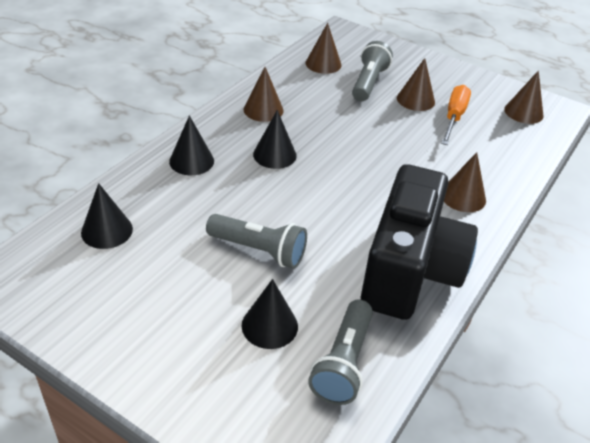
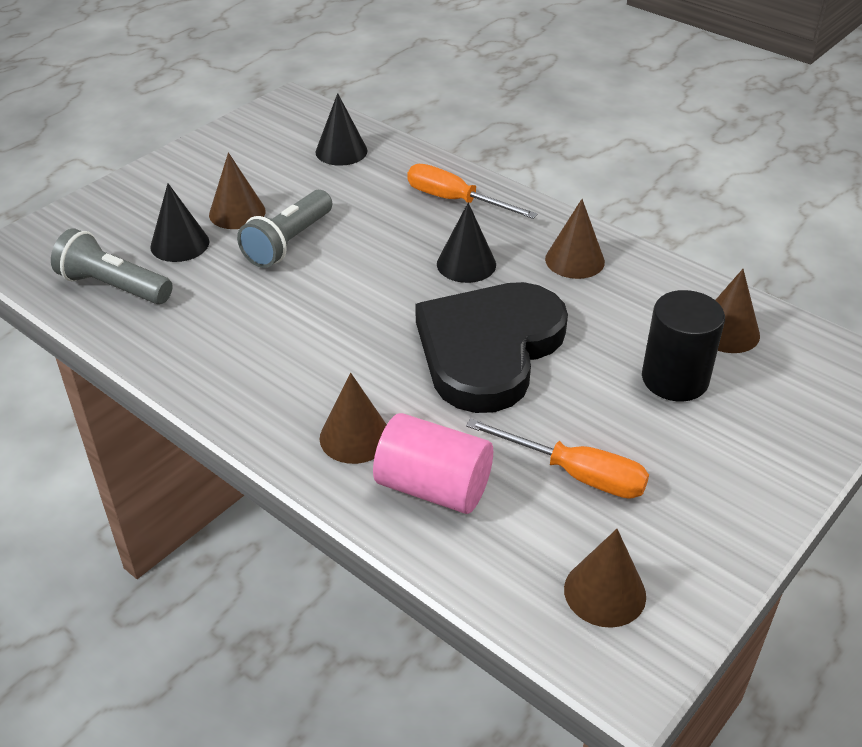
camera: 100 degrees right, 0 degrees up
black cone [169,115,214,175] -> orange screwdriver [407,164,538,219]
grey flashlight [352,41,393,101] -> black cylinder [642,290,725,401]
black camera [361,164,478,320] -> none
brown cone [397,58,435,111] -> brown cone moved to [209,152,266,229]
none -> pink cylinder [373,413,493,514]
none -> black heart [415,282,568,413]

